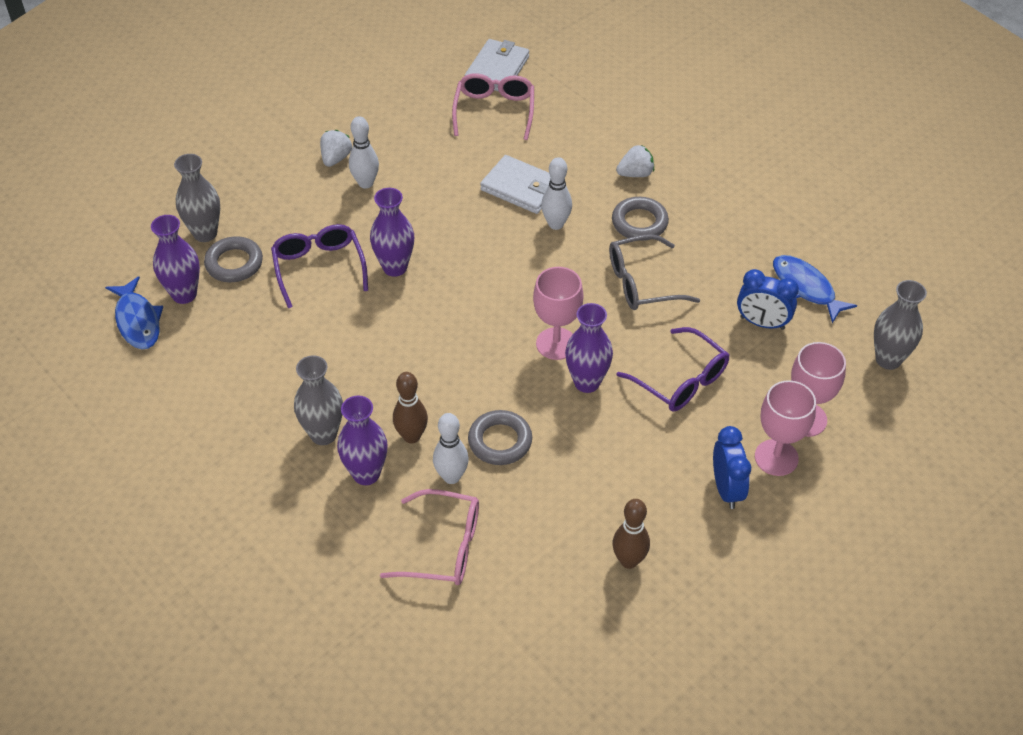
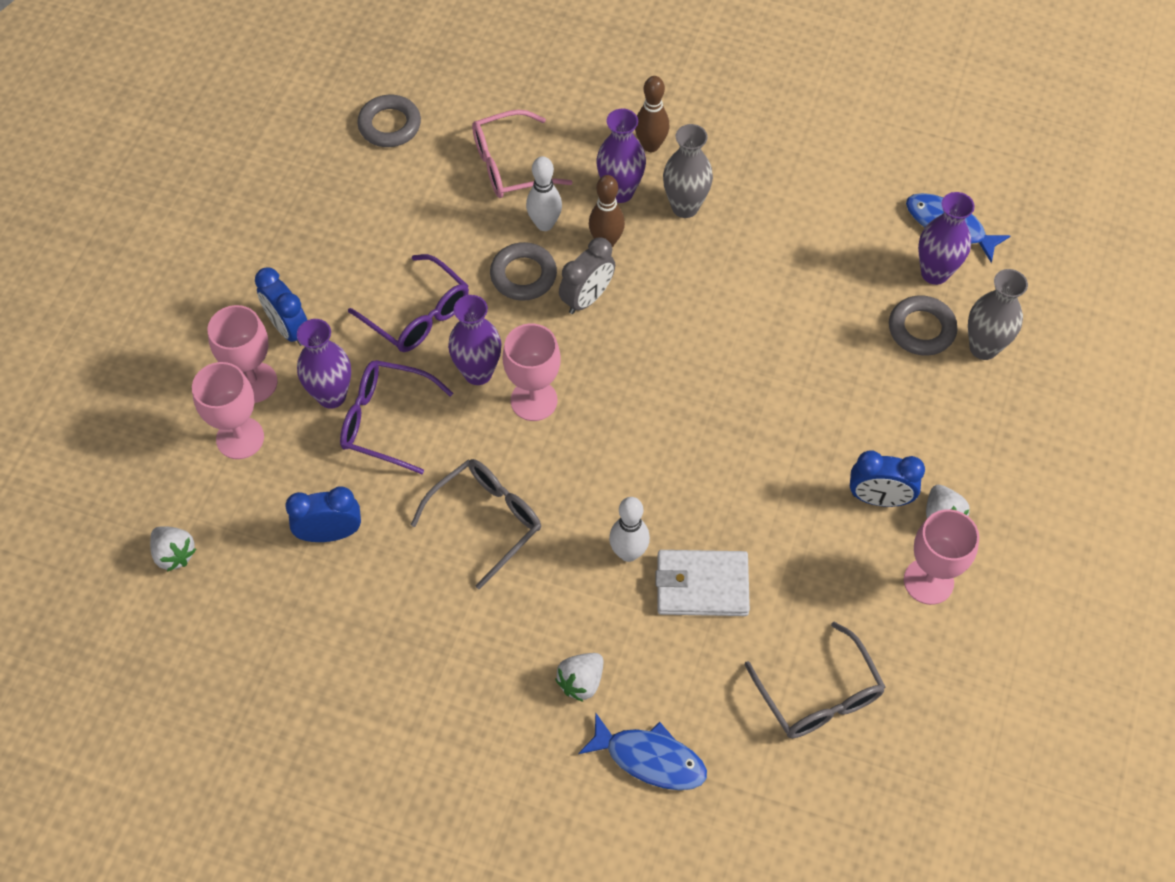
camera: 150 degrees right, 10 degrees up
purple glasses [271,224,368,308] -> purple glasses moved to [348,254,469,352]
white bowling pin [349,116,379,189] -> blue clock [850,450,925,507]
purple vase [370,188,414,277] -> purple vase moved to [297,319,351,409]
pink glasses [452,73,534,140] -> grey glasses [744,622,885,738]
white wallet [465,39,529,92] -> none
grey ring [612,197,669,241] -> grey ring moved to [357,95,421,147]
brown bowling pin [612,499,650,569] -> brown bowling pin moved to [635,76,669,152]
blue fish [773,255,857,323] -> blue fish moved to [578,712,707,790]
grey vase [874,280,927,370] -> white strawberry [150,526,196,572]
none -> grey clock [559,237,615,314]
none -> pink goblet [904,509,979,605]

